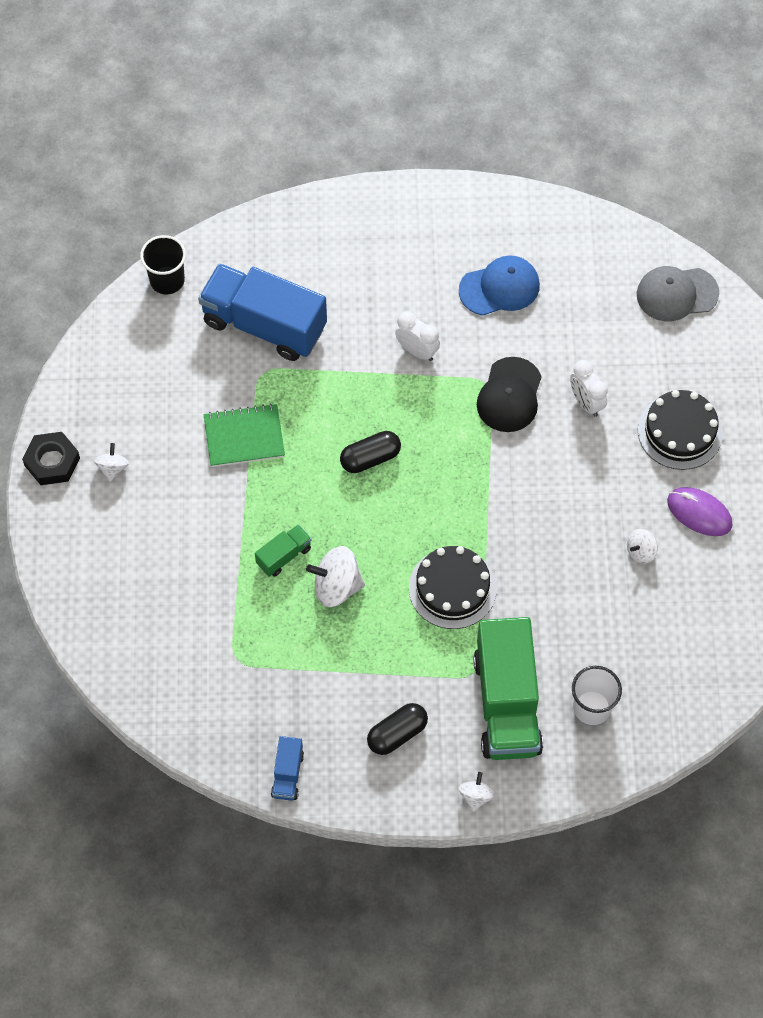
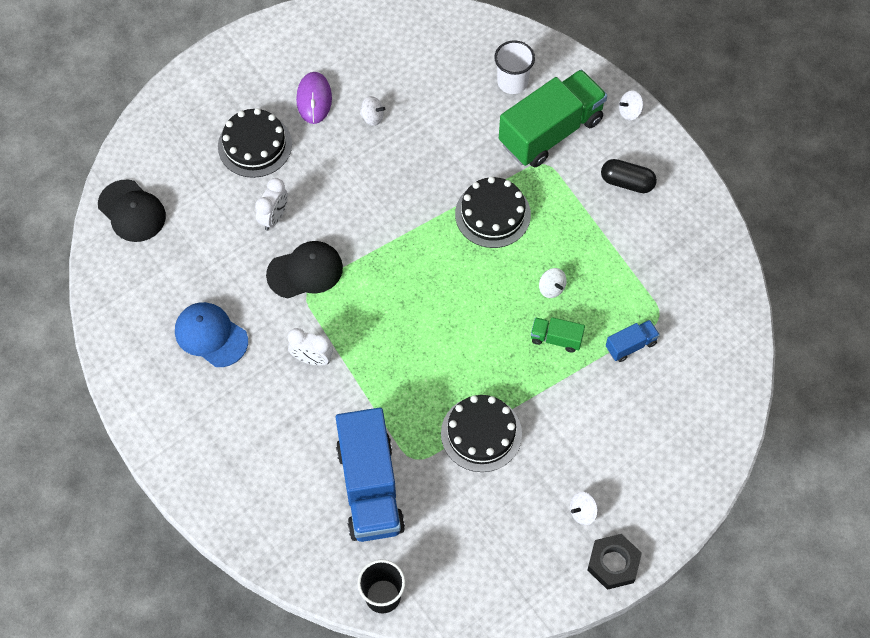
camera: 125 degrees left, 0 degrees up
green notebook [204,403,285,467] -> black cake [441,395,522,472]
blue truck [271,736,304,801] -> blue truck moved to [606,320,660,362]
white spinning top [306,546,365,607] -> white spinning top [539,268,567,298], size x0.57
black capsule [340,431,401,473] -> none
white clock [395,311,440,361] -> white clock turned 75 degrees counterclockwise [288,328,333,365]
grey cap [637,266,719,321] -> black cap [98,179,166,242]

